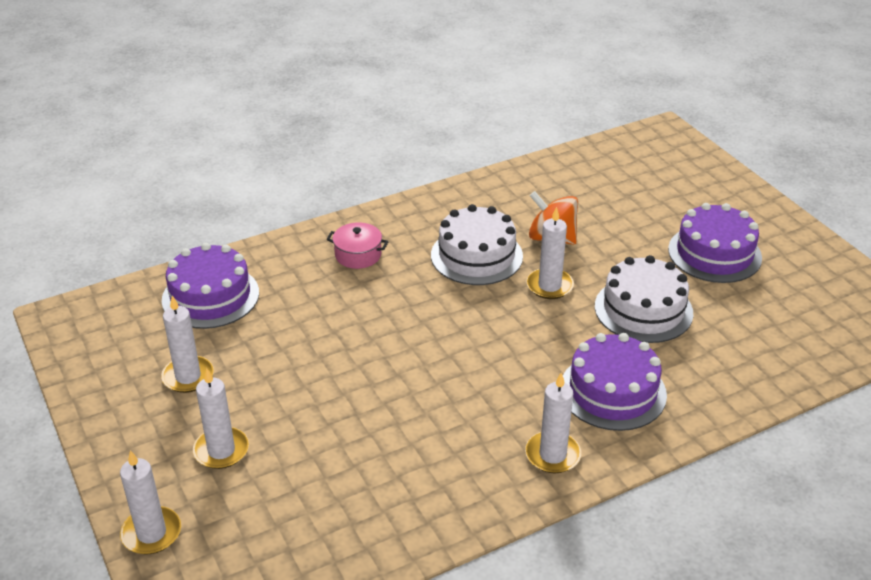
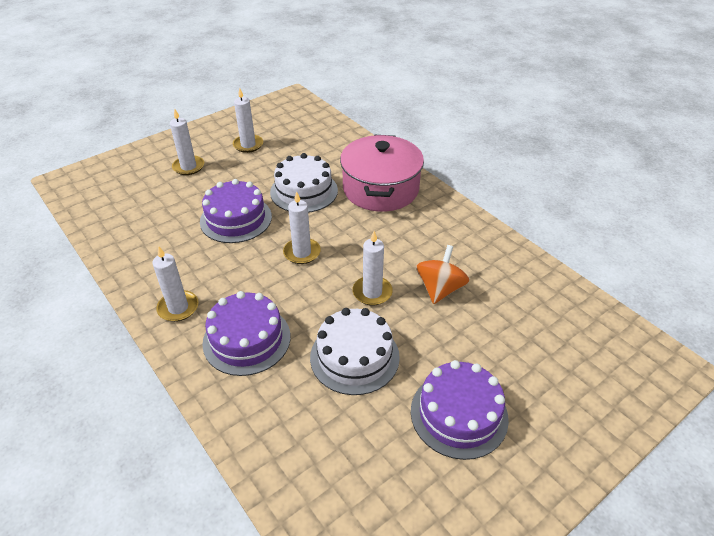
camera: 80 degrees right, 5 degrees up
white candle [120,450,181,554] -> white candle moved to [283,191,321,264]
purple cake [162,243,259,329] -> purple cake moved to [200,179,272,243]
pink pot [327,222,389,269] -> pink pot [340,135,424,212], size x2.24
white cake [431,204,523,285] -> white cake moved to [270,153,338,213]

